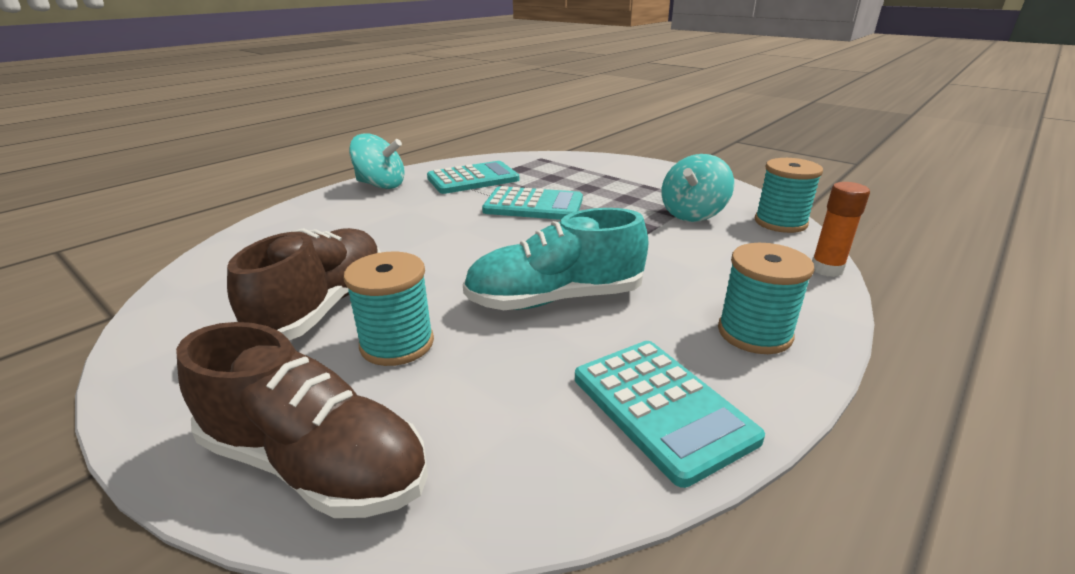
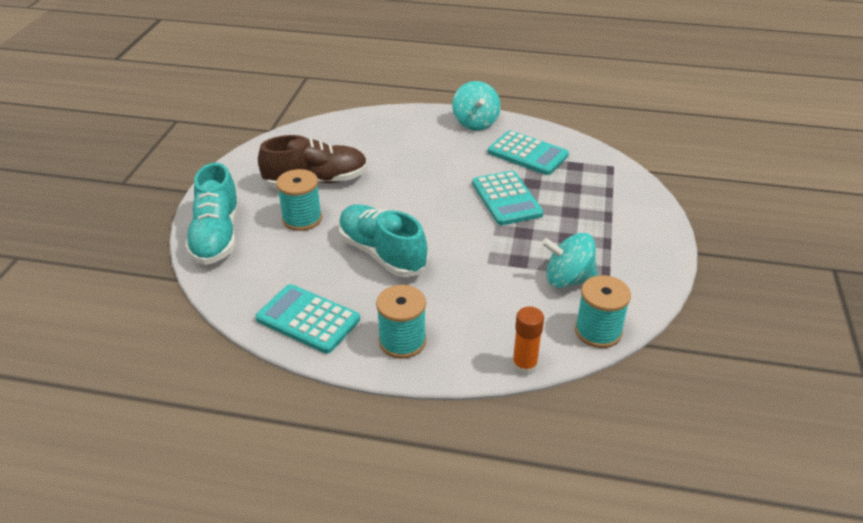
camera: 60 degrees right, 10 degrees up
brown shoe [176,322,428,518] -> turquoise shoe [185,163,240,265]
turquoise calculator [575,341,765,488] -> turquoise calculator turned 90 degrees clockwise [255,284,360,354]

